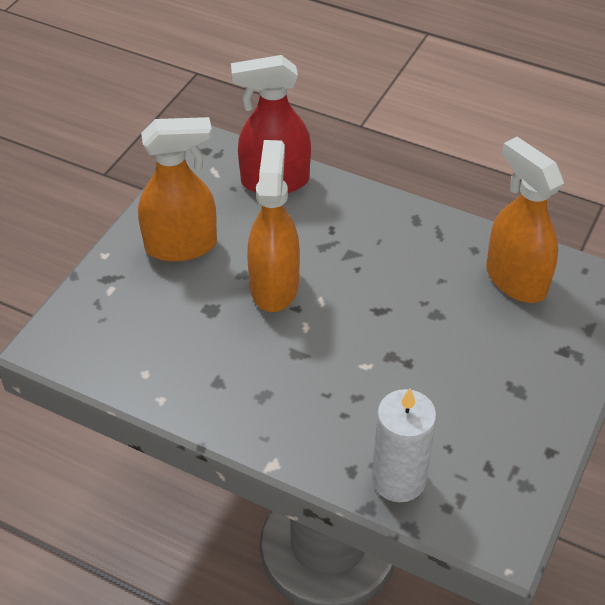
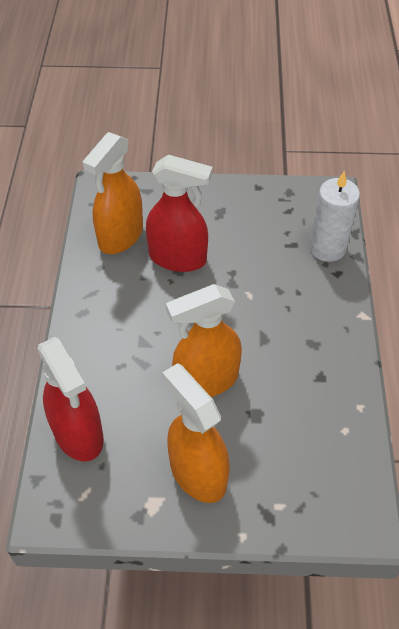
camera: 115 degrees left, 5 degrees up
none -> red spray bottle [146,155,213,272]

